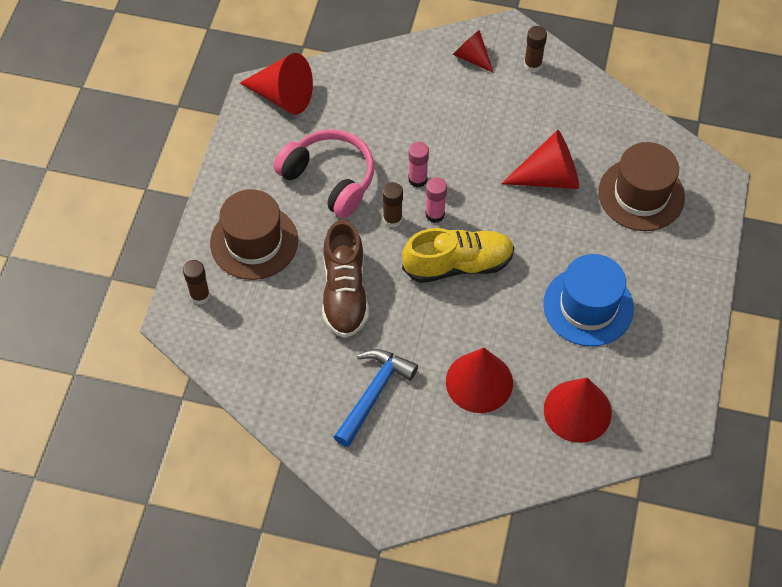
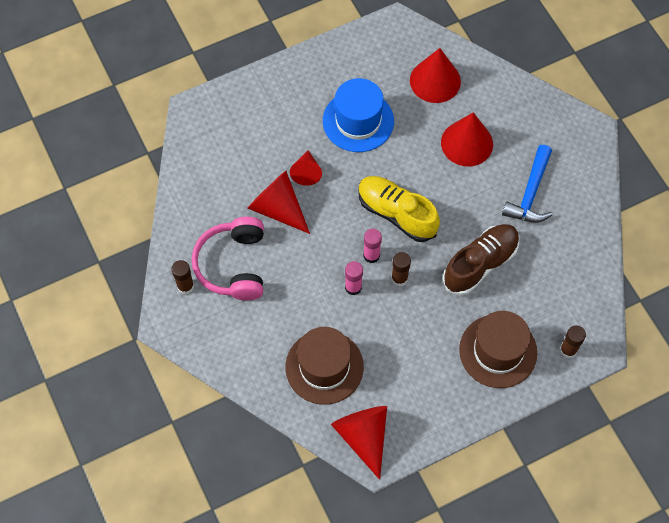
camera: 130 degrees left, 5 degrees up
pink headphones [274,129,374,218] -> pink headphones moved to [192,217,264,300]
blue hammer [334,349,418,447] -> blue hammer turned 60 degrees counterclockwise [502,145,553,223]
red cone [453,30,494,73] -> red cone moved to [290,151,322,186]
brown hat [598,142,685,231] -> brown hat moved to [285,327,364,405]

